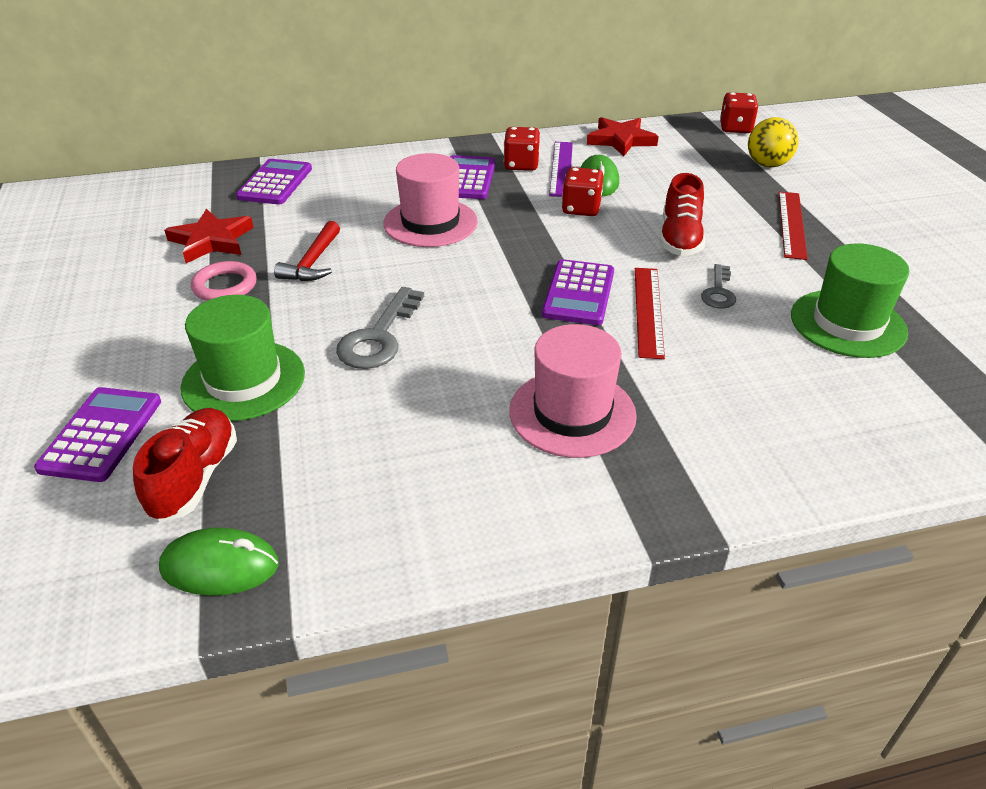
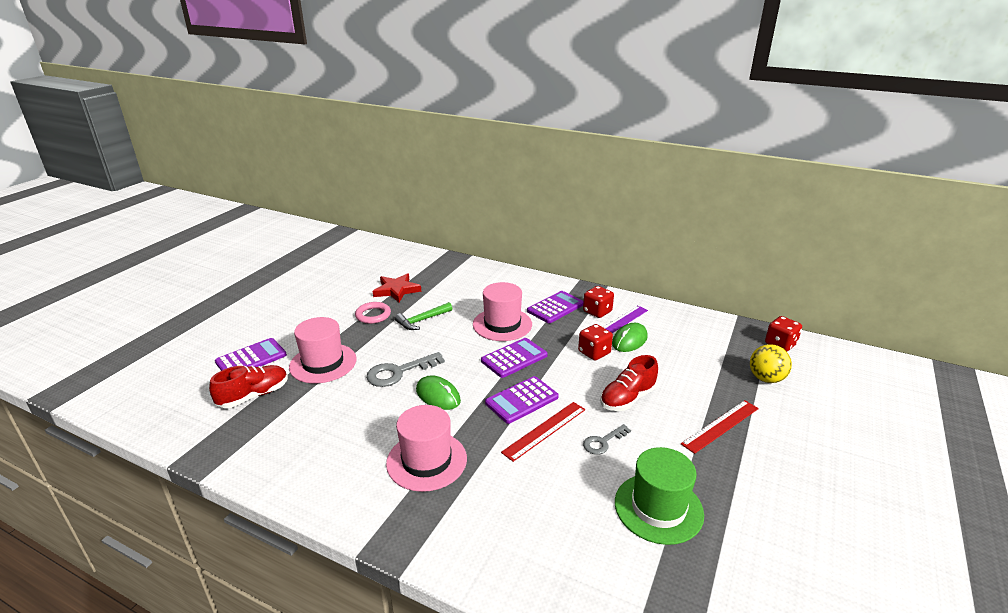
camera: 40 degrees right, 10 degrees down
green mouse [159,528,279,596] -> green mouse moved to [416,375,461,410]
green hat [180,295,305,421] -> pink hat [289,317,356,383]
purple calculator [236,159,312,205] -> purple calculator moved to [481,338,548,378]
red hammer [274,221,340,281] -> green hammer [395,302,452,330]
red star [587,117,659,156] -> none

